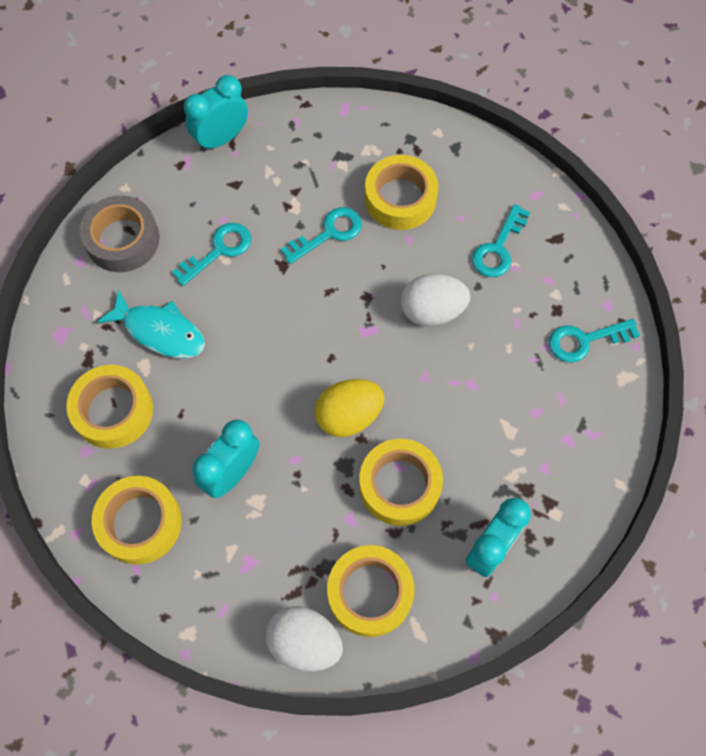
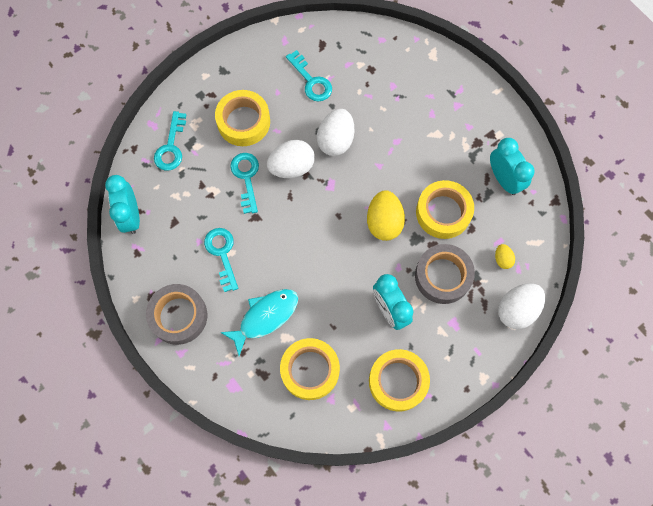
camera: 65 degrees left, 5 degrees up
yellow tape [327,545,415,637] -> yellow egg [495,244,515,269]
turquoise key [549,319,640,362] -> turquoise key moved to [154,111,186,171]
none -> white egg [267,140,315,178]
none -> grey tape [415,244,475,304]

